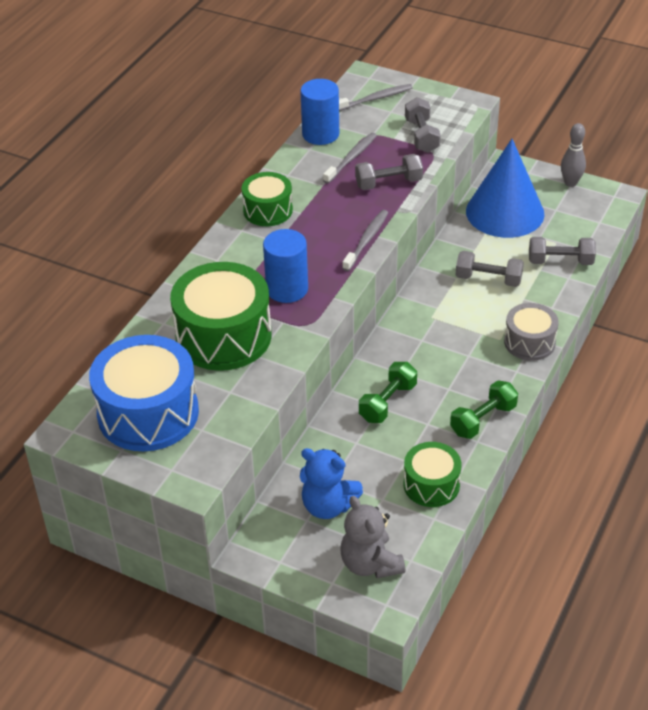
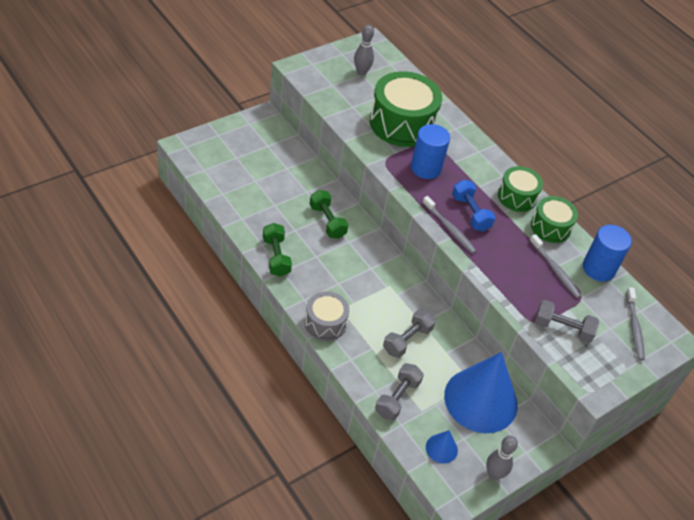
camera: 110 degrees right, 5 degrees up
blue drum [89,335,199,451] -> grey bowling pin [354,25,374,76]
blue teddy bear [300,448,363,519] -> none
grey teddy bear [340,496,406,578] -> none
grey dumbbell [355,154,423,190] -> none
green drum [404,442,462,507] -> green drum moved to [531,196,578,243]
none -> blue cone [426,430,458,464]
none -> blue dumbbell [452,179,495,232]

